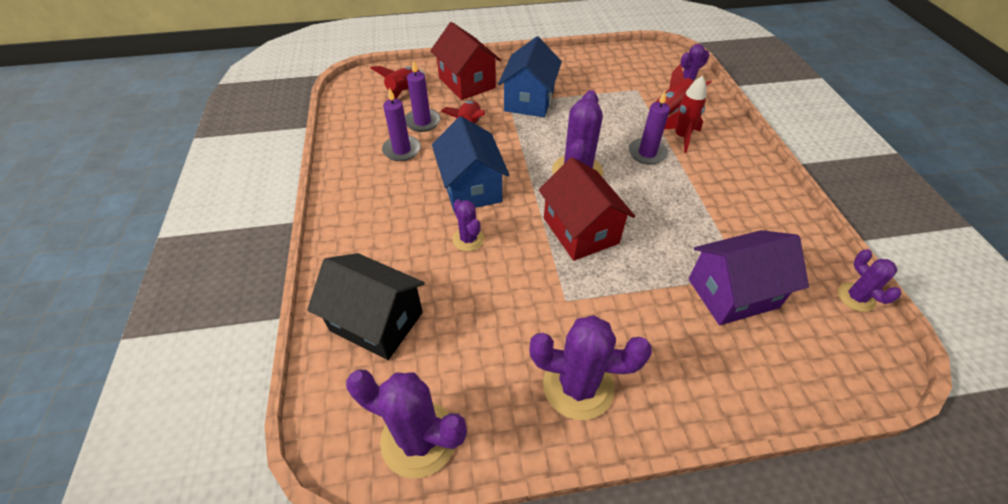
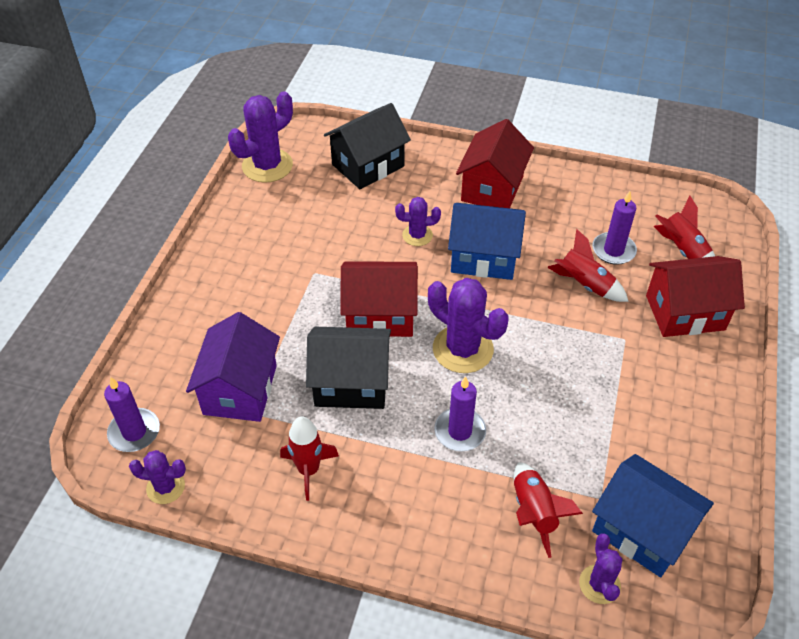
camera: 115 degrees right, 0 degrees up
purple candle [382,87,421,161] -> purple candle moved to [104,377,160,452]
blue house [498,36,562,117] -> blue house moved to [592,454,714,578]
purple cactus [529,315,652,420] -> none
red rocket [664,75,707,153] -> red rocket moved to [280,416,339,501]
none -> black house [306,327,391,409]
none -> red house [456,119,534,208]

